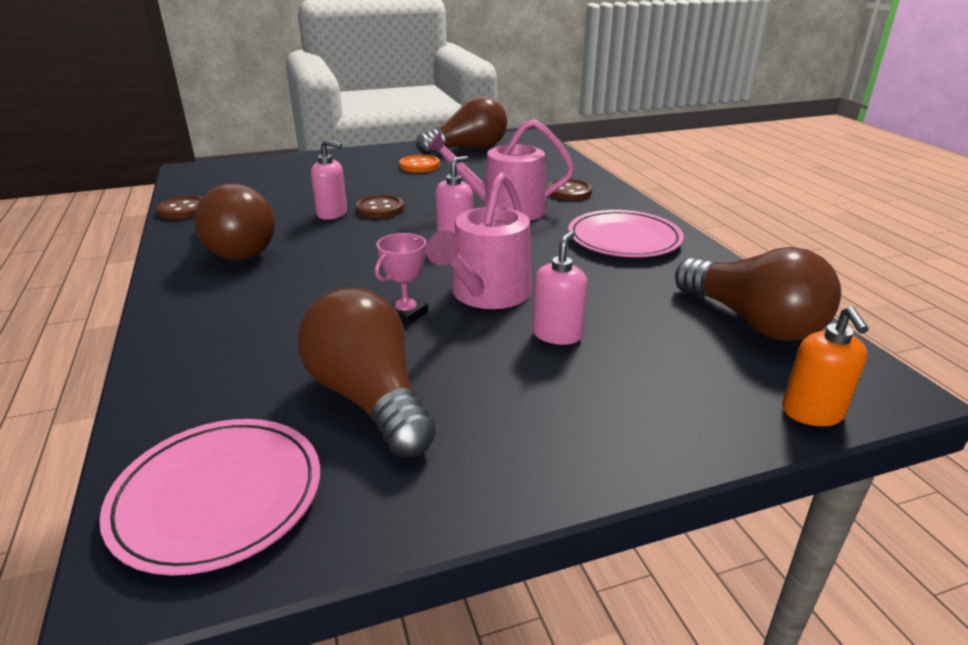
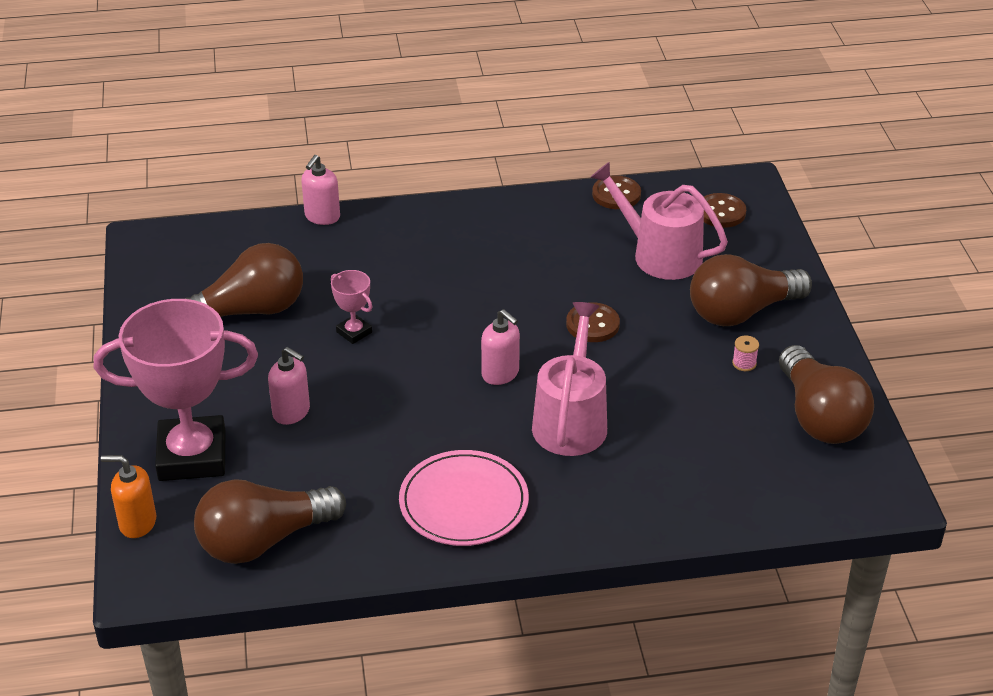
camera: 100 degrees right, 10 degrees up
pink plate [99,419,320,575] -> none
brown light bulb [194,183,275,260] -> brown light bulb moved to [690,254,812,326]
pink soap dispenser [311,140,347,220] -> pink soap dispenser moved to [301,155,340,225]
orange button [399,155,440,173] -> pink spool [732,335,759,371]
pink watering can [426,172,532,309] -> pink watering can moved to [590,162,728,280]
brown button [547,179,592,200] -> brown button moved to [704,193,746,228]
none -> pink trophy [94,299,258,481]

